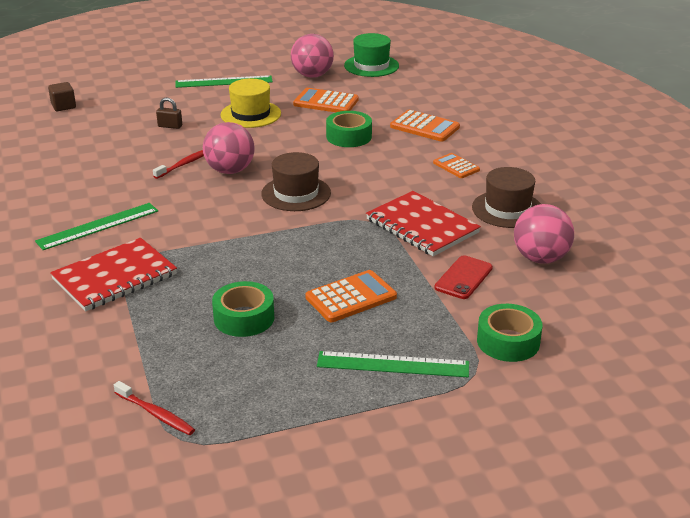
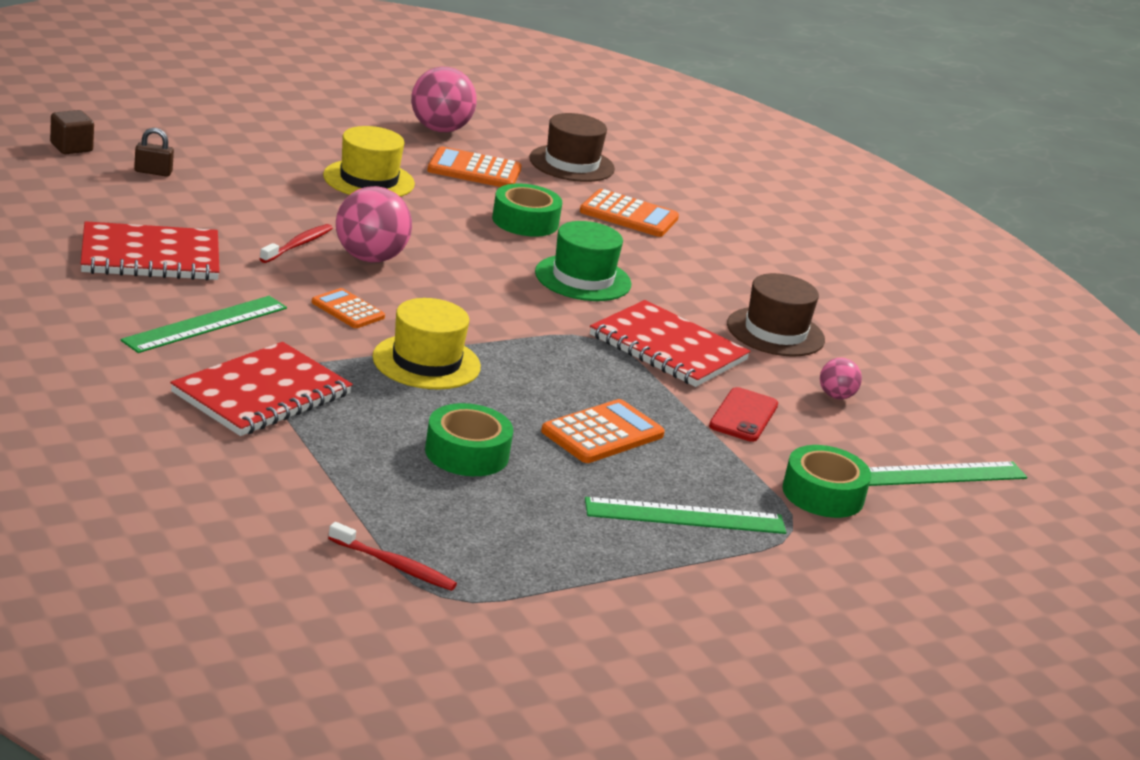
camera: 15 degrees left, 5 degrees down
brown padlock [156,97,182,129] -> brown padlock moved to [134,128,174,177]
green ruler [175,75,273,88] -> green ruler moved to [869,461,1027,486]
brown hat [261,152,331,211] -> brown hat moved to [529,113,615,182]
green hat [344,33,399,77] -> green hat moved to [535,221,632,301]
orange calculator [433,153,480,178] -> orange calculator moved to [312,288,385,328]
pink ball [514,204,574,264] -> pink ball [820,358,862,399], size x0.52
none -> red notebook [80,221,220,281]
none -> yellow hat [372,298,481,389]

